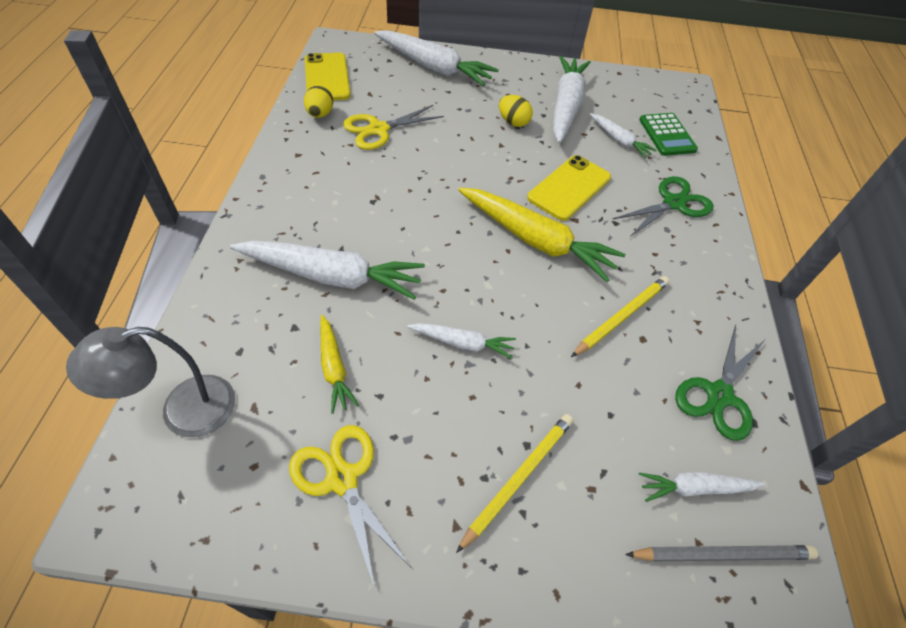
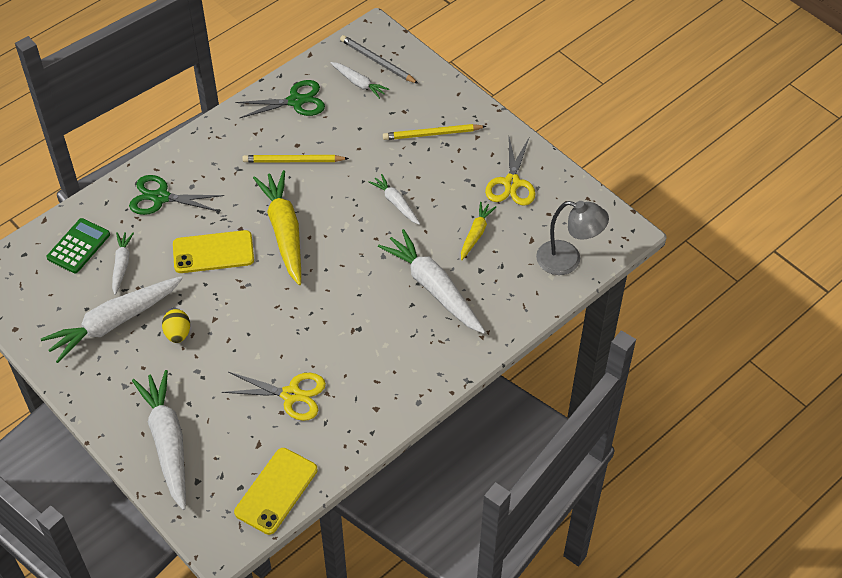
camera: 135 degrees left, 0 degrees up
yellow egg [304,85,333,118] -> none

